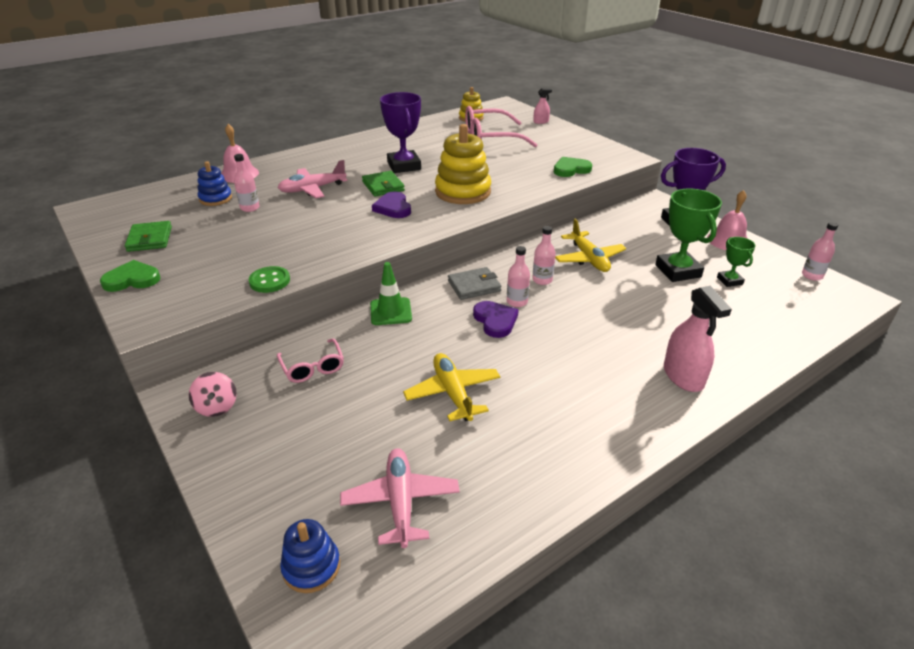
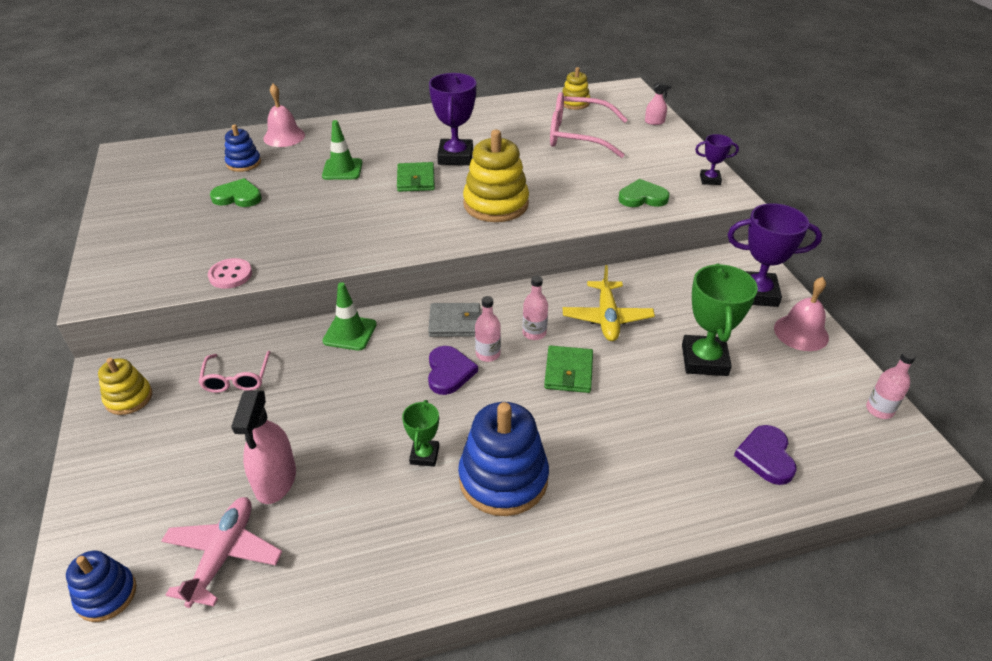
camera: 20 degrees right, 5 degrees up
green heart [100,260,160,292] -> green heart moved to [210,178,262,207]
green wallet [125,221,172,252] -> green wallet moved to [544,345,593,393]
pink spinning top [189,372,237,417] -> yellow stacking toy [98,358,152,415]
pink bottle [234,154,260,212] -> none
green button [249,266,290,293] -> pink button [208,258,252,289]
pink plane [278,160,348,198] -> green traffic cone [322,120,362,180]
purple heart [372,191,411,218] -> purple heart moved to [734,425,797,485]
yellow plane [403,353,500,421] -> none
pink spray bottle [664,286,732,392] -> pink spray bottle moved to [231,390,296,504]
green trophy [717,237,756,287] -> green trophy moved to [402,400,439,467]
none -> blue stacking toy [458,402,549,516]
none -> purple trophy [695,134,739,185]

